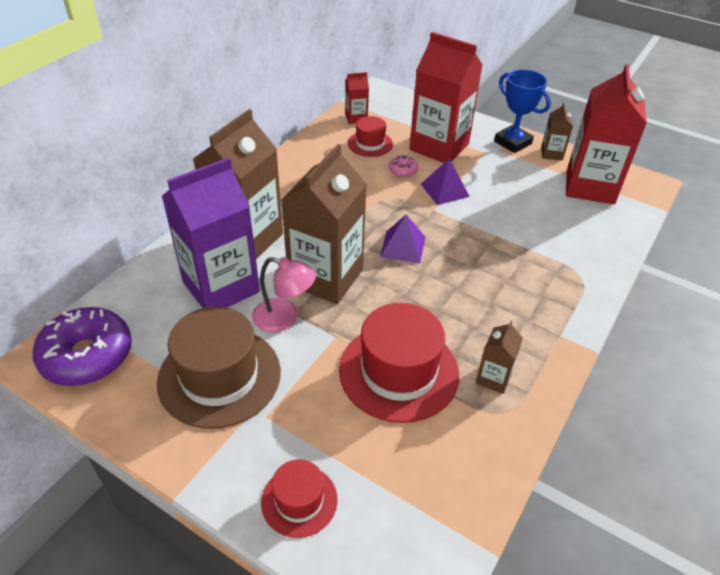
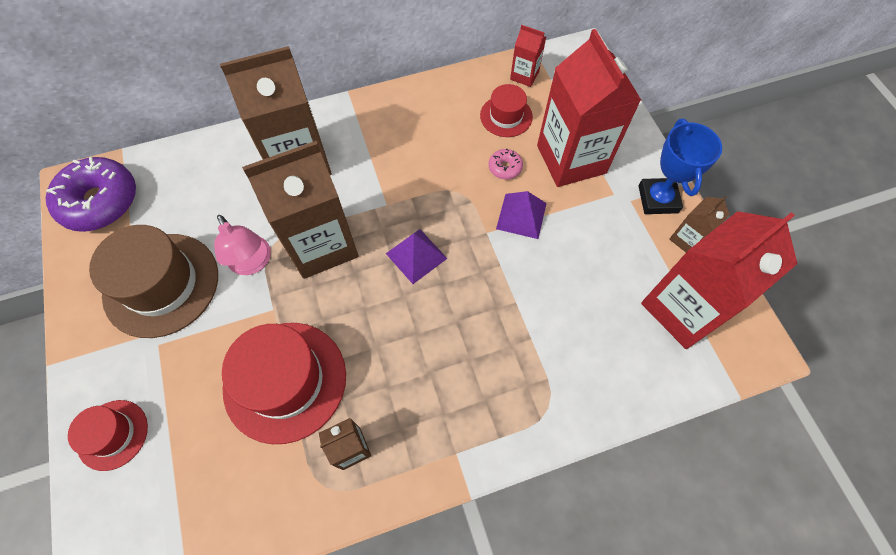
camera: 40 degrees right, 20 degrees up
purple carton [162,158,260,308] -> none

